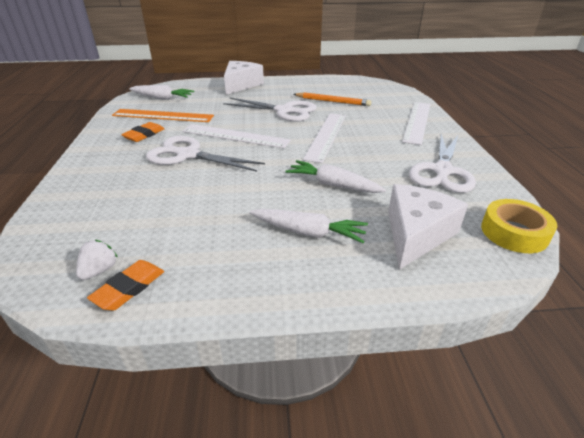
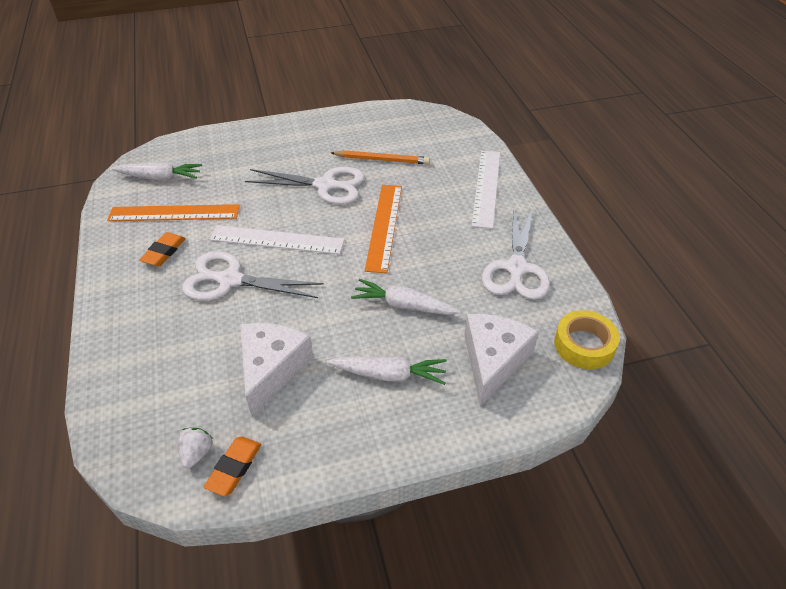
camera: 10 degrees left, 10 degrees up
white cheese [224,61,264,95] -> white cheese moved to [240,323,313,417]
white ruler [303,113,346,163] -> orange ruler [365,185,402,273]

